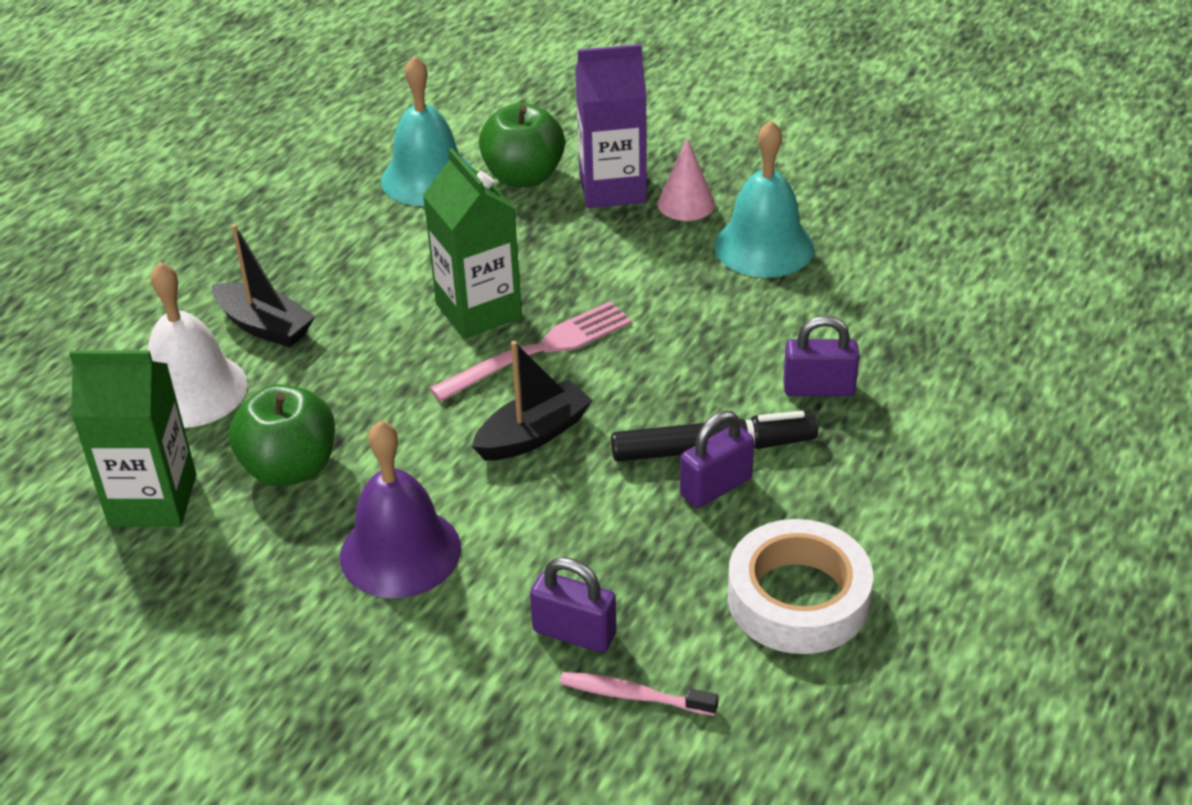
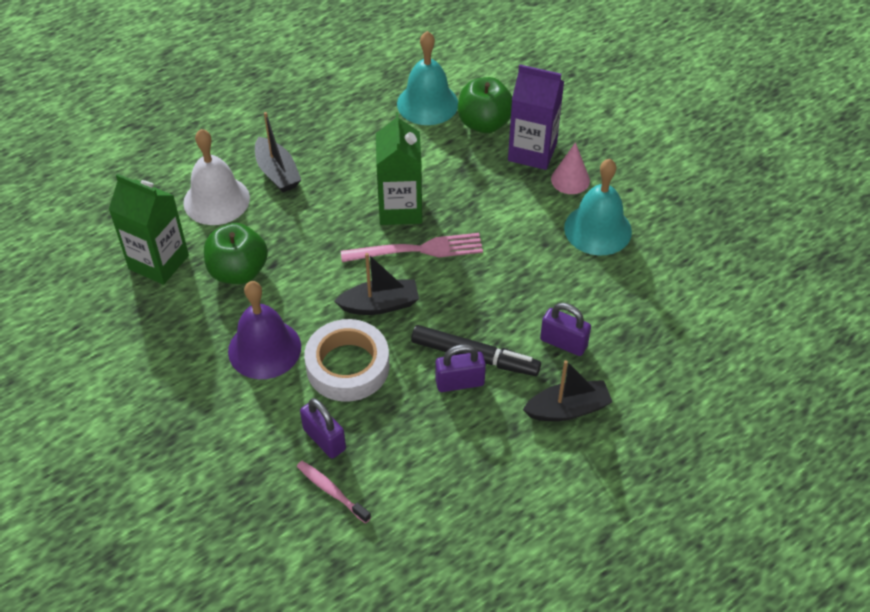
camera: 25 degrees right, 10 degrees up
white tape [728,519,873,654] -> white tape moved to [304,319,389,402]
none -> black boat [523,360,612,421]

